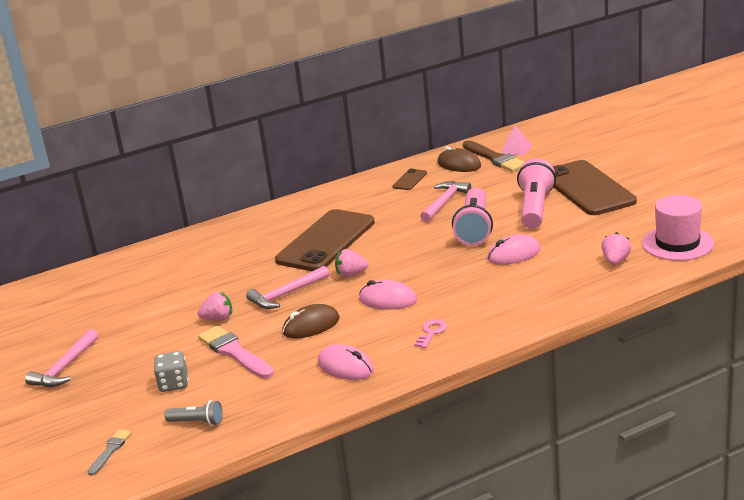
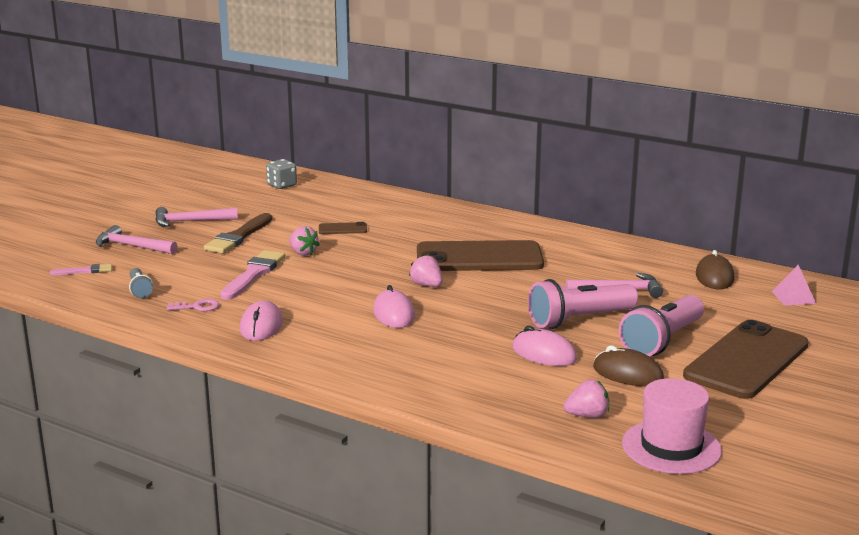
camera: 55 degrees right, 5 degrees down
grey brush [88,429,131,476] -> pink brush [50,264,112,275]
grey dice [154,351,188,392] -> grey dice moved to [266,159,297,189]
pink hammer [246,266,329,309] -> pink hammer moved to [96,225,177,254]
brown mouse [282,304,340,338] -> brown mouse moved to [593,346,664,386]
brown phone [392,169,427,190] -> brown phone moved to [319,222,367,234]
pink key [414,320,447,348] -> pink key moved to [167,299,219,311]
brown brush [463,140,525,172] -> brown brush moved to [204,213,272,253]
pink flashlight [517,158,556,229] -> pink flashlight turned 150 degrees clockwise [619,295,704,357]

